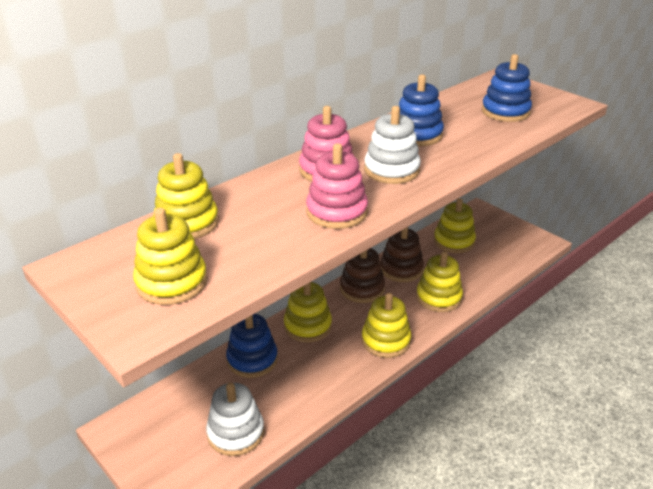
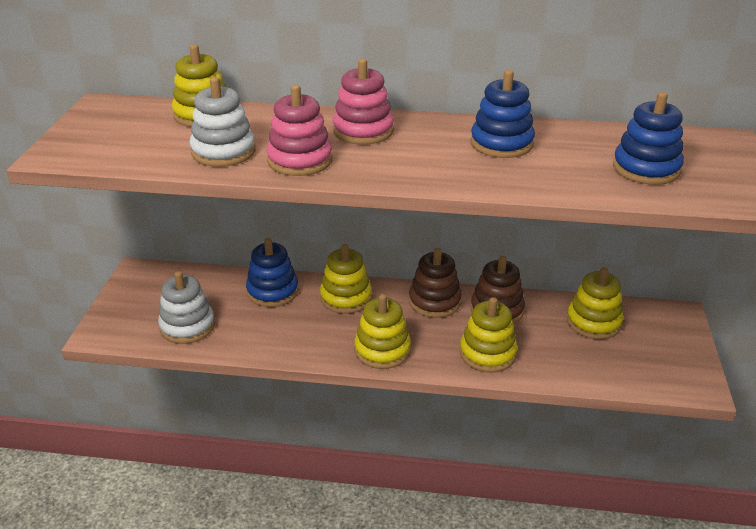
camera: 50 degrees right, 0 degrees up
yellow stacking toy [133,208,207,305] -> none
white stacking toy [364,106,421,184] -> white stacking toy moved to [189,77,255,167]

